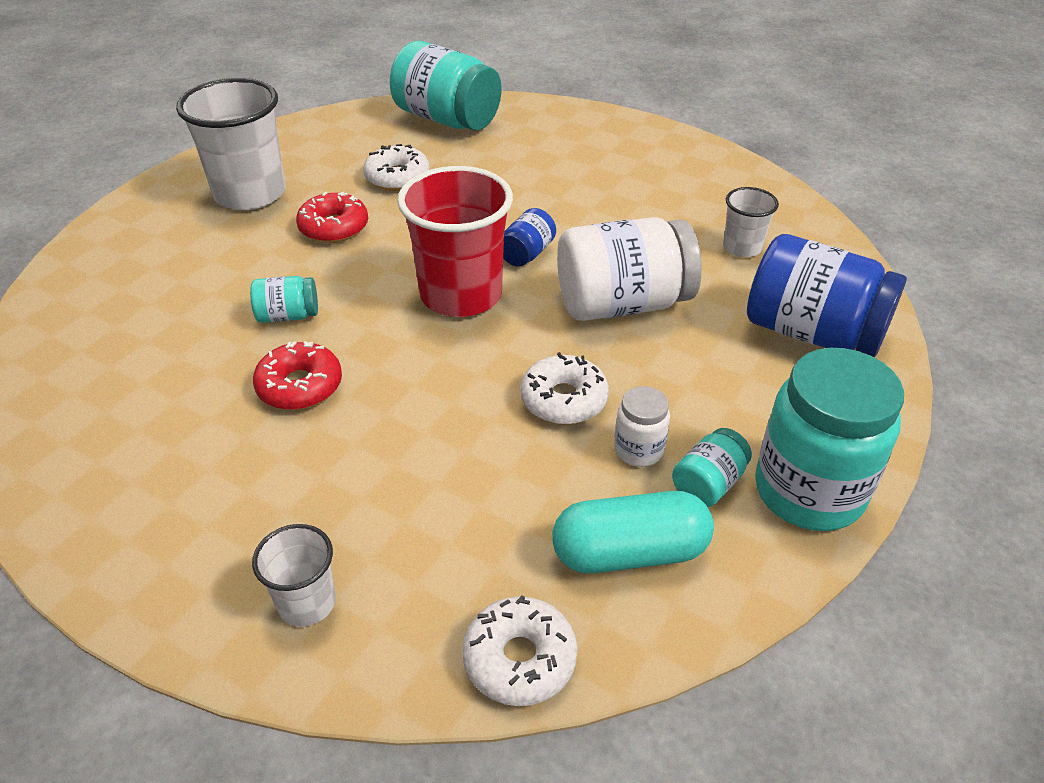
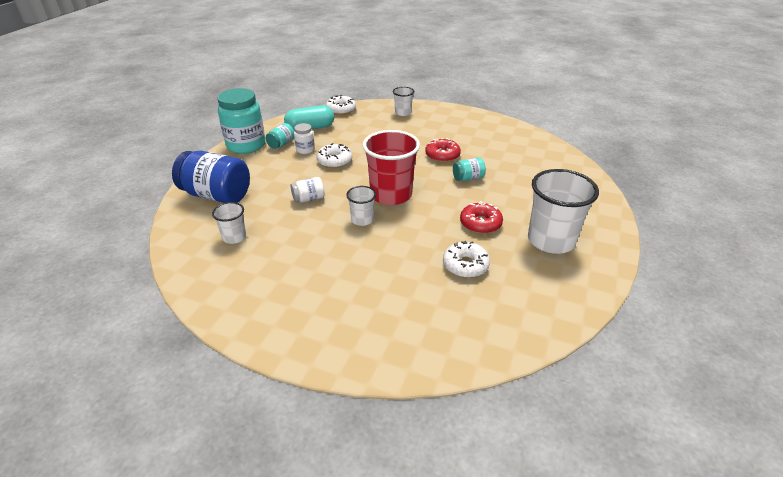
camera: 170 degrees right, 5 degrees down
turquoise jar [390,41,502,131] -> none
blue jar [503,208,556,267] -> white cup [346,186,376,226]
white jar [557,217,702,321] -> white jar [291,177,324,203], size x0.48

